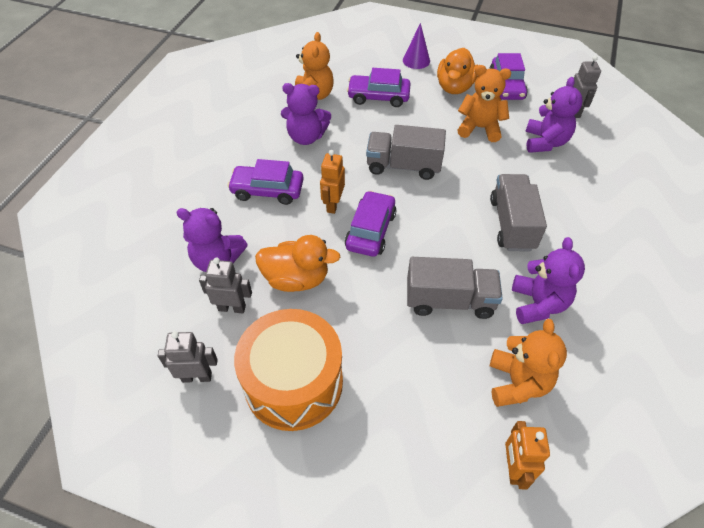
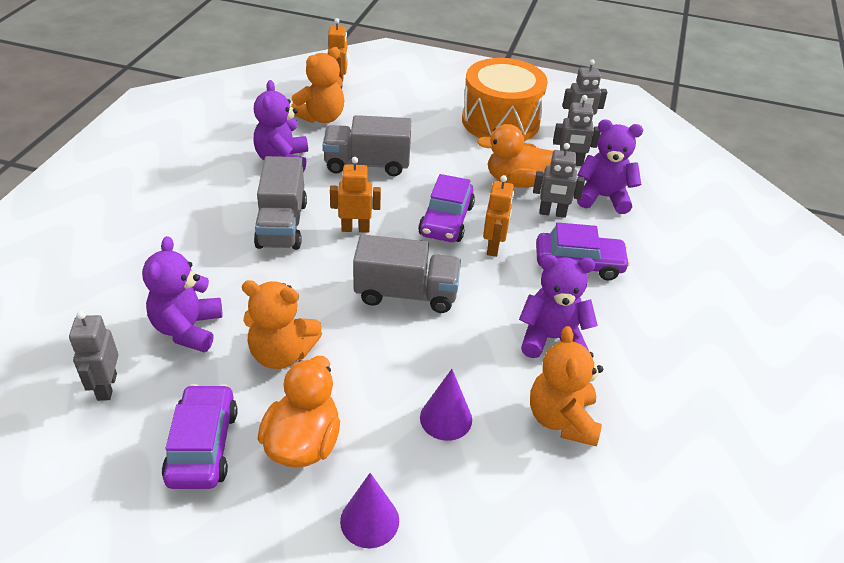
camera: 175 degrees right, 10 degrees down
purple car [347,68,411,107] -> purple cone [420,369,472,441]
orange teddy bear [490,319,567,407] -> orange teddy bear turned 135 degrees counterclockwise [291,47,344,123]
none -> orange robot [330,157,381,233]
none -> grey robot [533,143,585,218]

